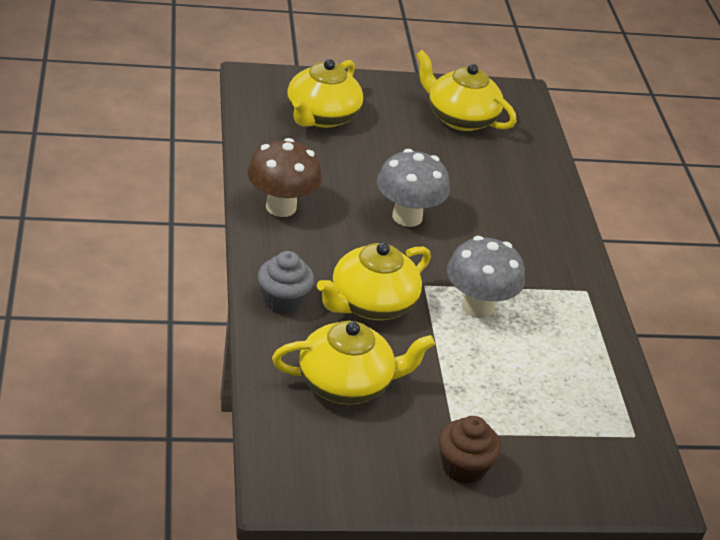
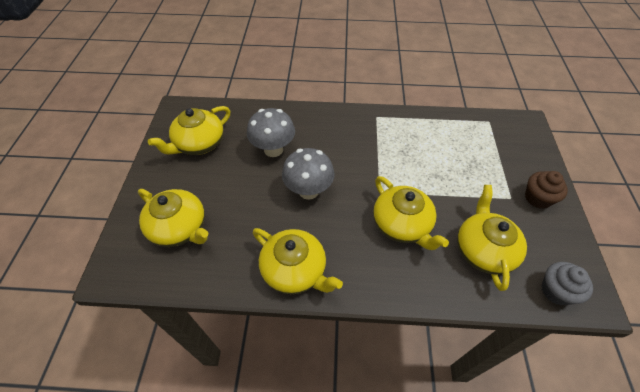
camera: 75 degrees left, 15 degrees up
brown mushroom [247,138,322,217] -> yellow teapot [253,228,343,294]
grey cupcake [258,251,314,314] -> grey cupcake moved to [541,262,593,305]
grey mushroom [447,236,525,318] -> grey mushroom moved to [247,108,295,157]

